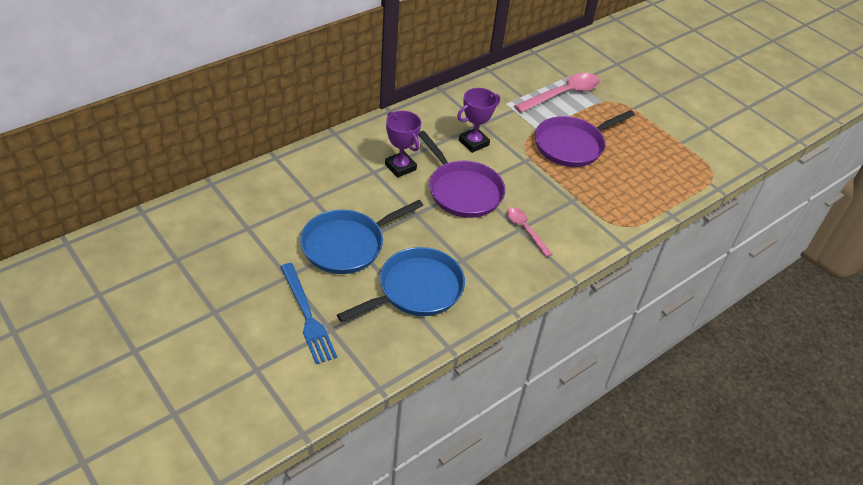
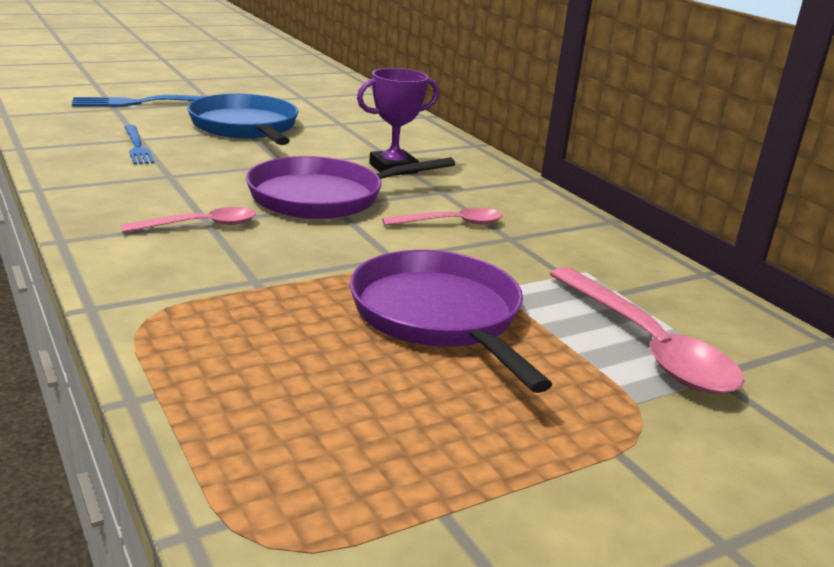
camera: 100 degrees right, 20 degrees down
blue pan [337,247,465,322] -> blue fork [125,125,154,164]
purple trophy [457,88,500,153] -> pink spoon [382,208,502,225]

